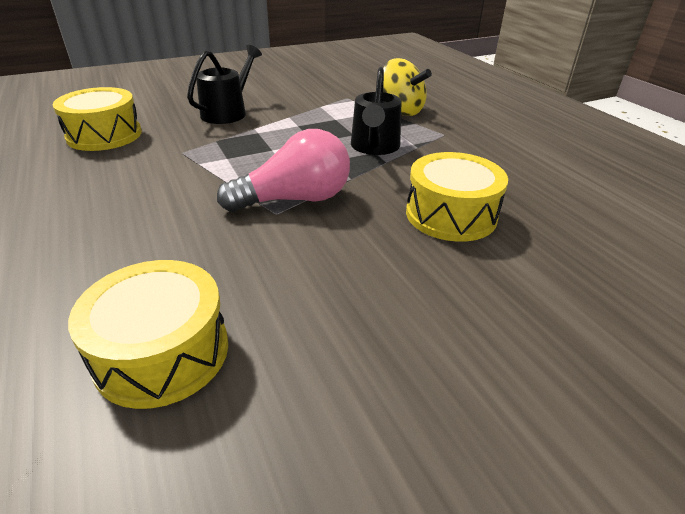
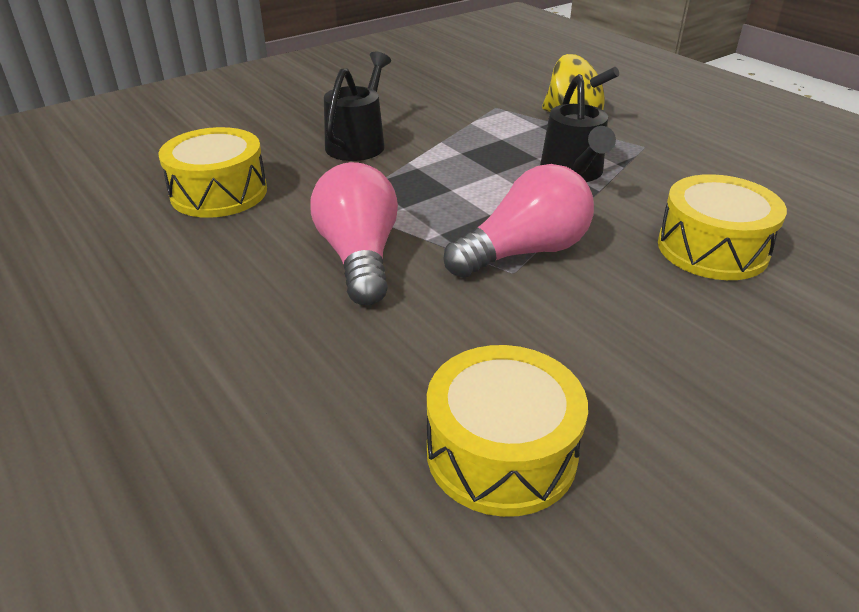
camera: 10 degrees left, 0 degrees up
none -> pink light bulb [310,162,398,305]

